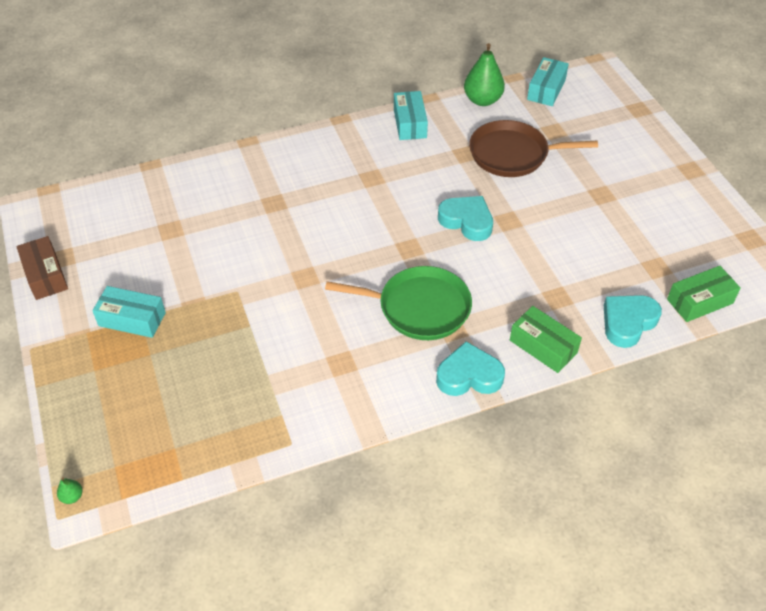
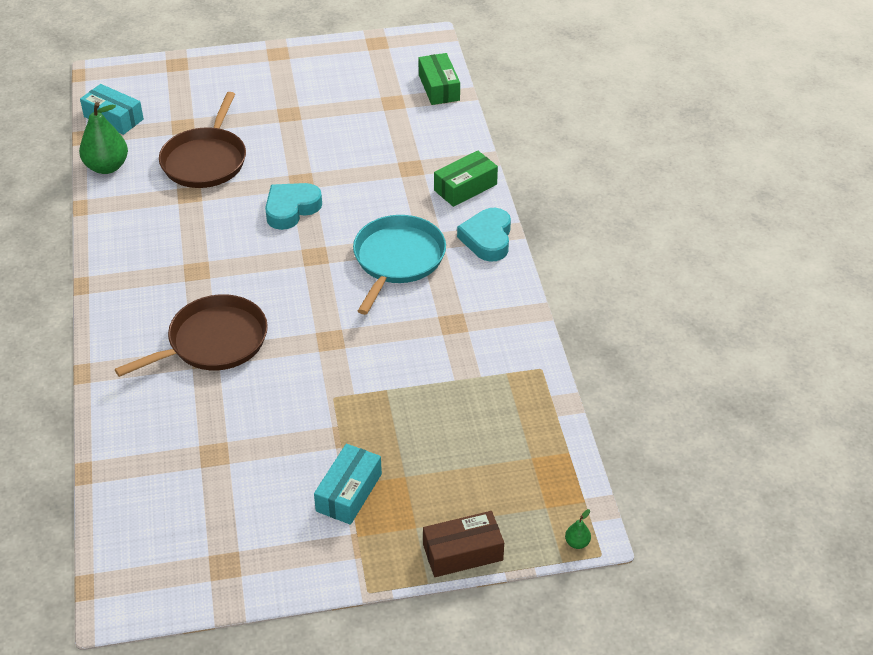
camera: 80 degrees left, 5 degrees down
brown box [16,236,68,300] -> brown box moved to [423,511,504,577]
green pan [325,266,472,340] -> turquoise pan [353,215,446,315]
turquoise box [394,91,428,140] -> none
turquoise heart [604,295,662,348] -> none
none -> brown pan [115,294,268,377]

